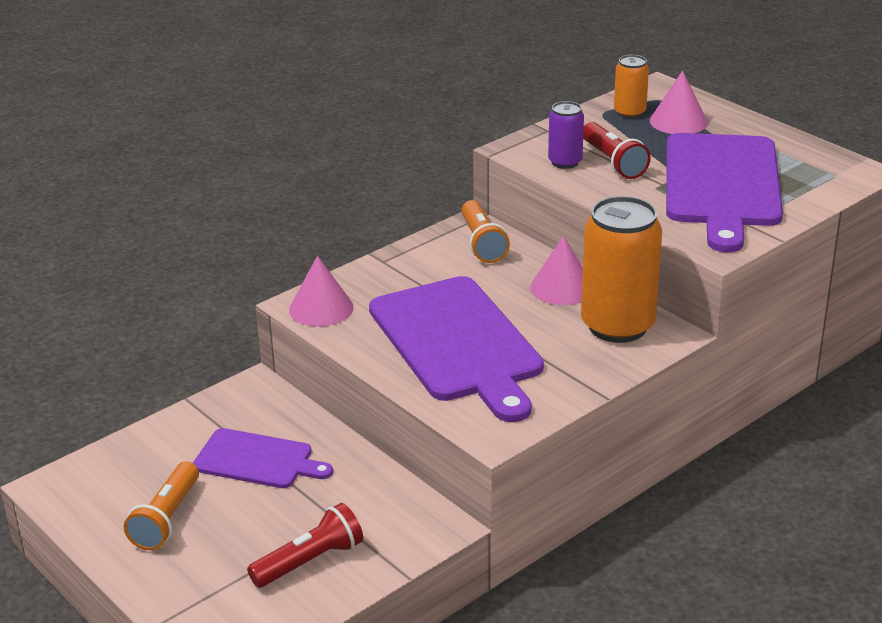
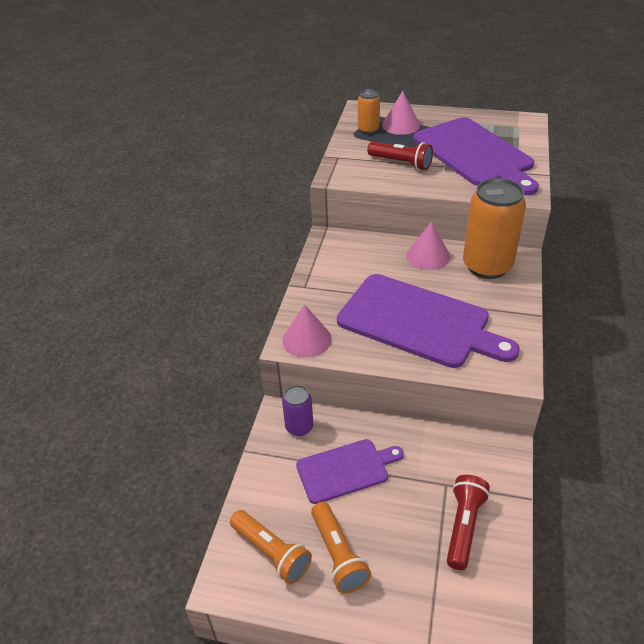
camera: 35 degrees left, 10 degrees up
orange flashlight [461,200,510,263] -> orange flashlight moved to [230,510,312,584]
purple can [548,101,584,169] -> purple can moved to [282,385,313,436]

